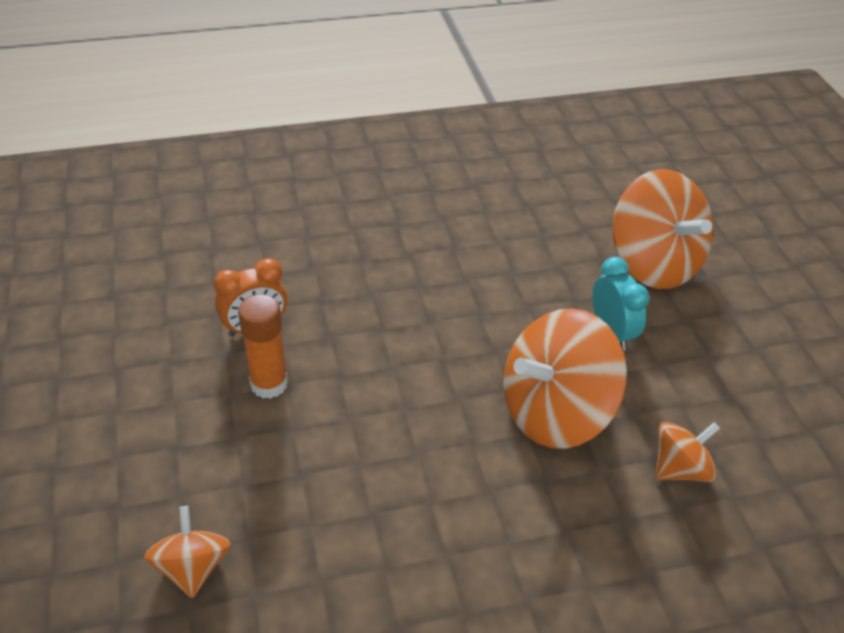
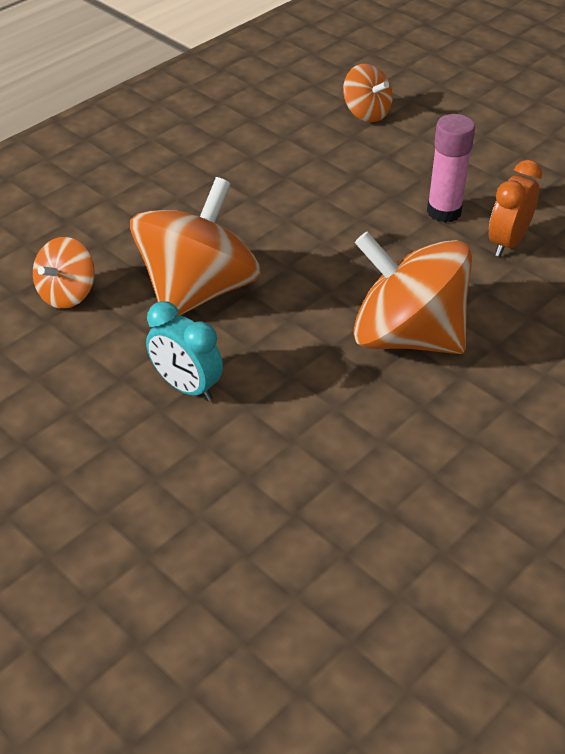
camera: 150 degrees right, 0 degrees up
orange glue stick [238,294,288,399] -> pink glue stick [427,114,475,223]
orange spinning top [612,169,713,289] -> orange spinning top moved to [353,231,472,354]

